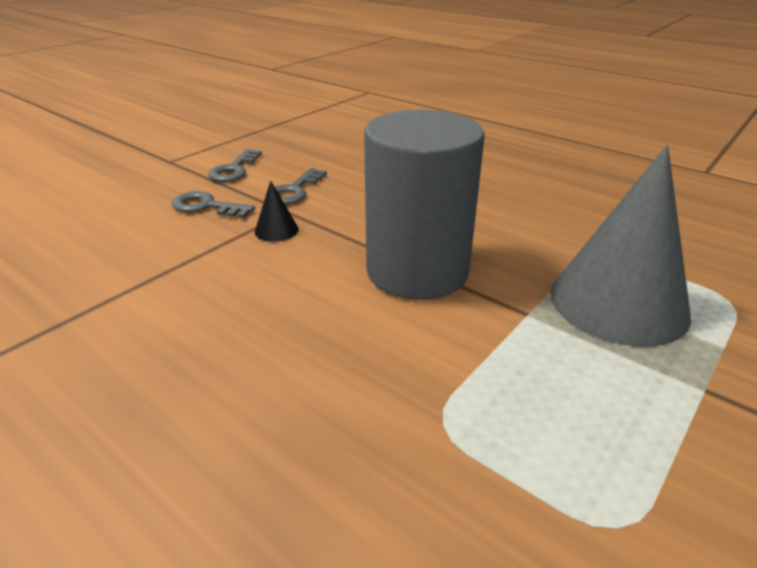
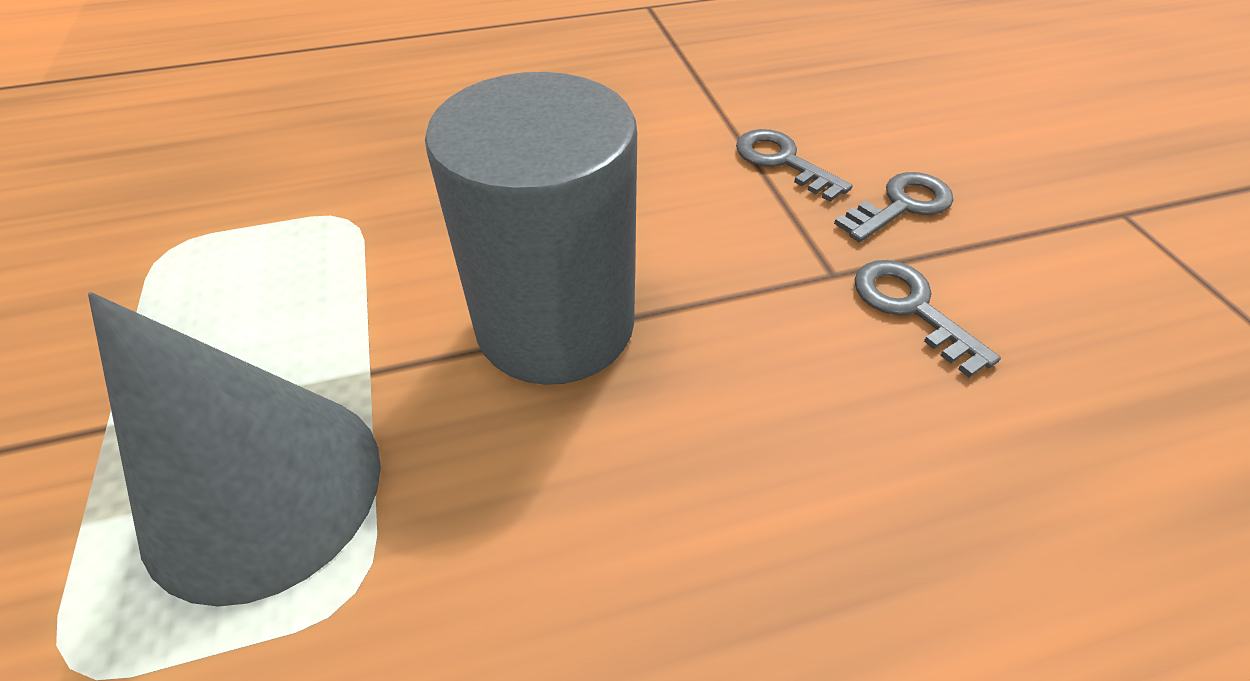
camera: 125 degrees right, 15 degrees up
grey key [208,149,262,182] -> grey key moved to [736,129,853,202]
black cone [255,181,299,242] -> none

